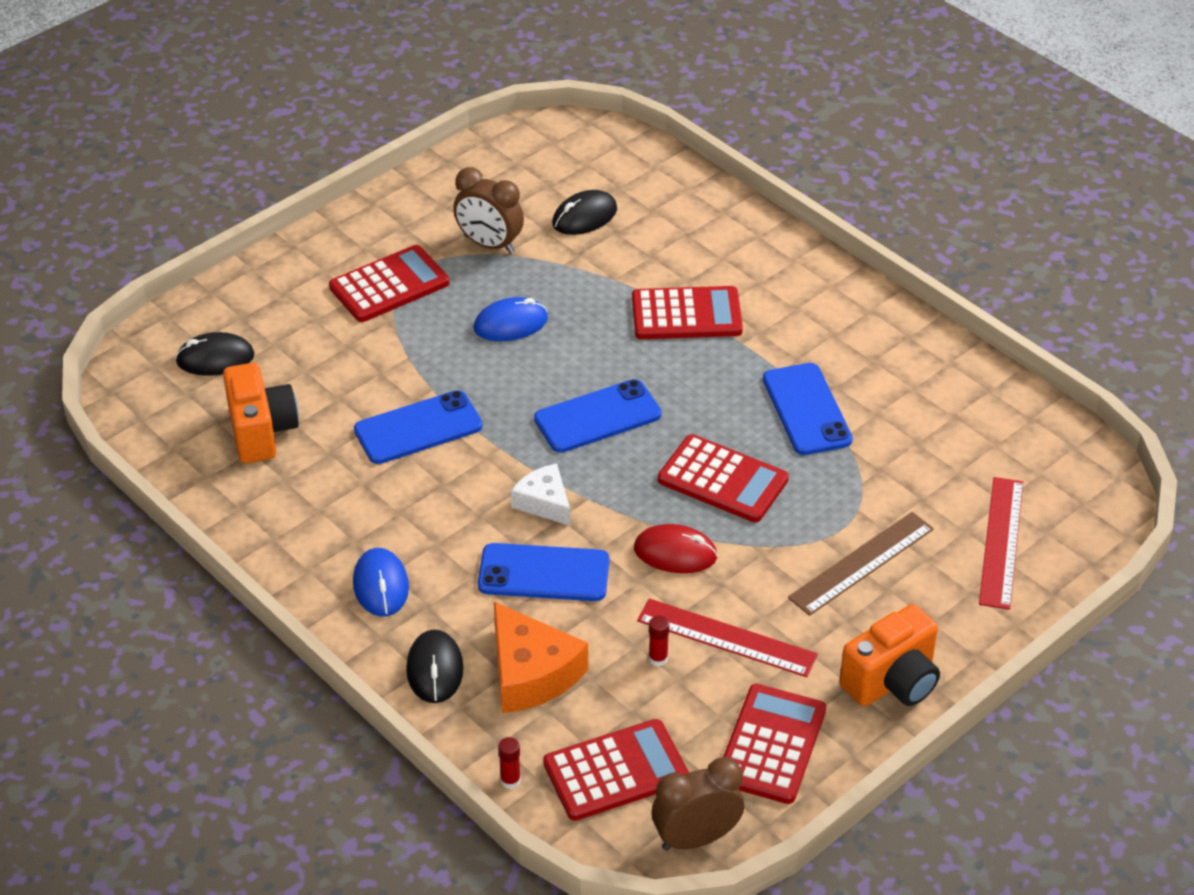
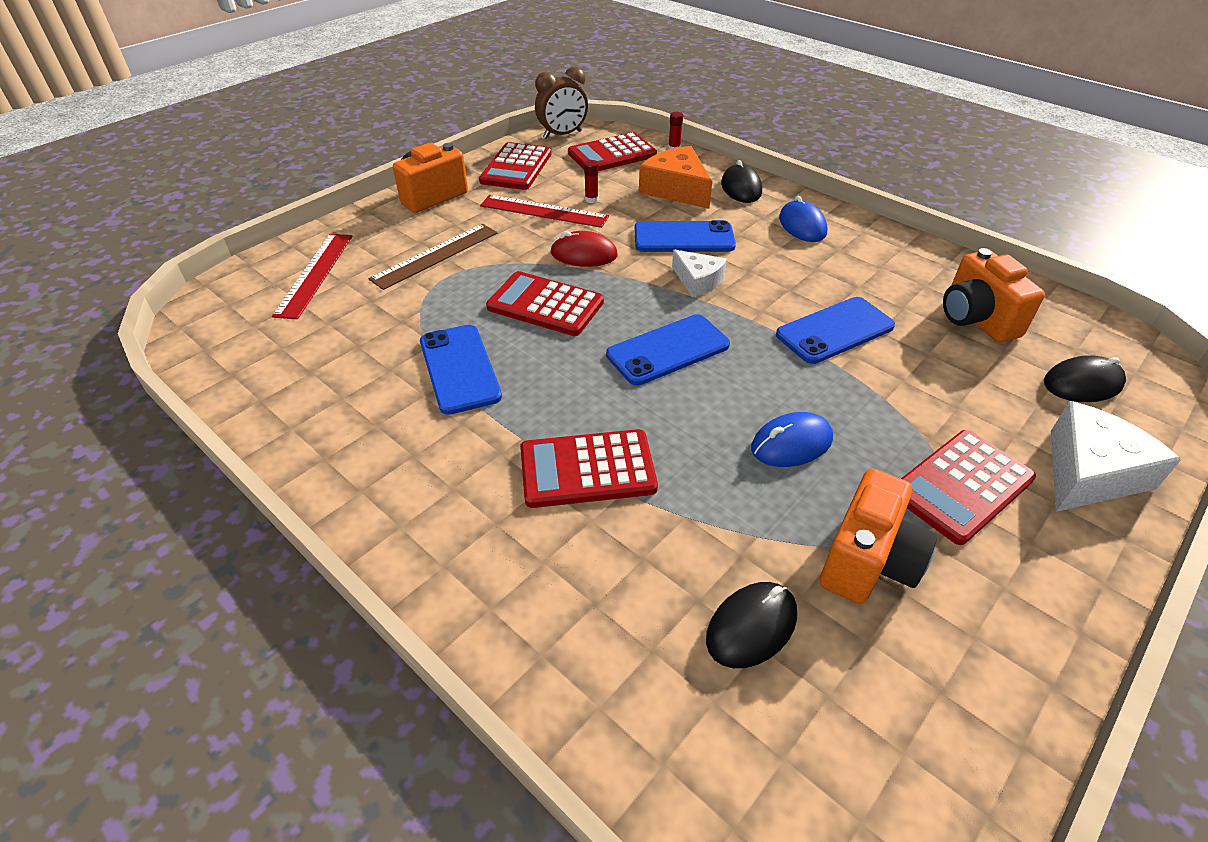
camera: 175 degrees right, 0 degrees up
brown clock [453,167,524,254] -> orange camera [820,468,937,604]
none -> white cheese [1051,401,1181,512]

